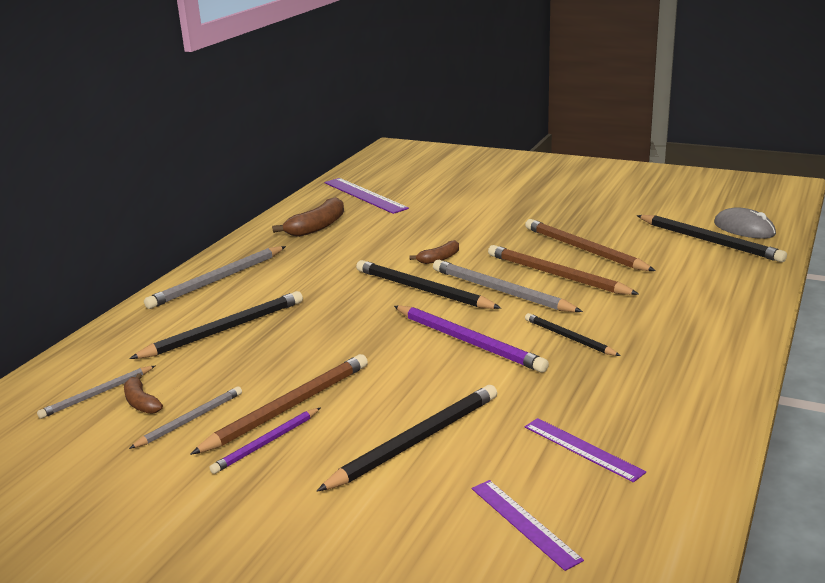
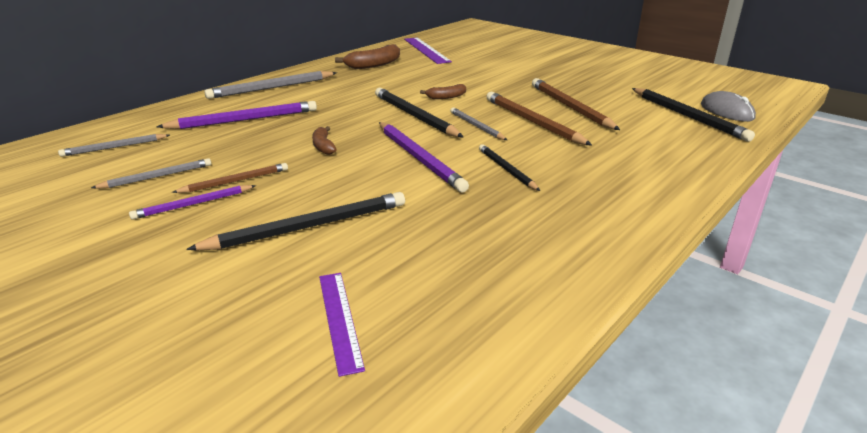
camera: 15 degrees right, 5 degrees up
brown banana [124,373,163,414] -> brown banana moved to [312,126,337,155]
black pencil [129,291,303,359] -> purple pencil [156,101,317,129]
brown pencil [190,354,368,455] -> brown pencil [172,163,288,193], size x0.59
grey pencil [433,260,583,312] -> grey pencil [450,107,507,140], size x0.59
purple ruler [525,418,646,482] -> none

